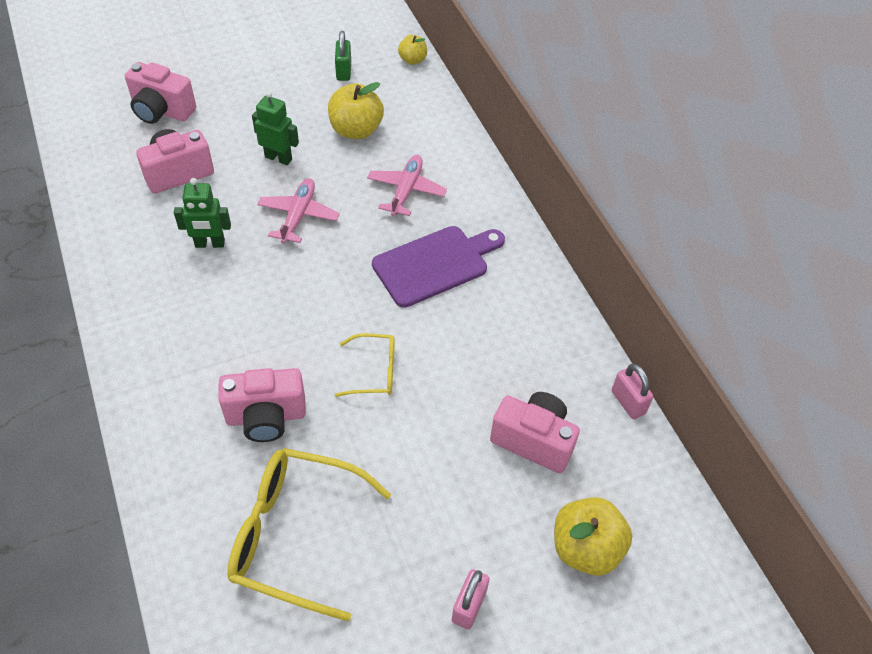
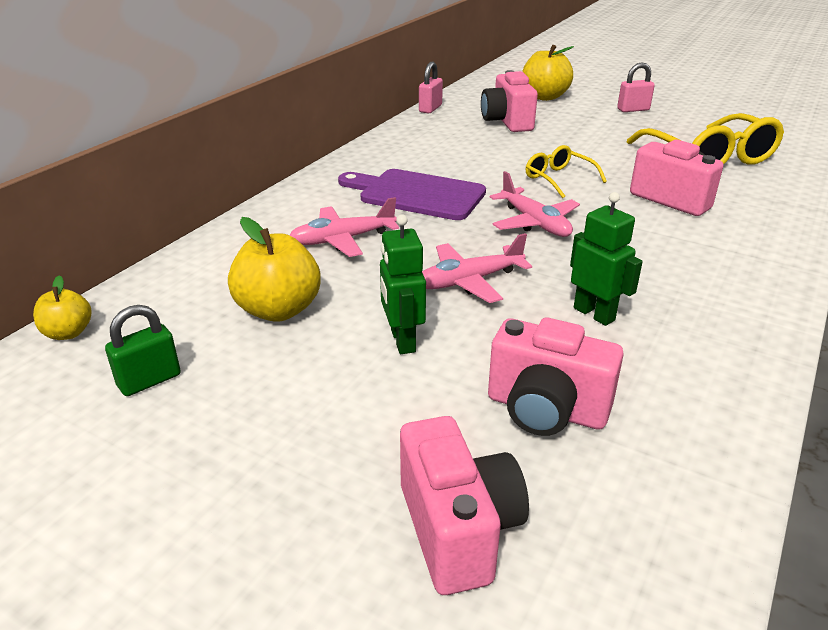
camera: 125 degrees left, 20 degrees down
none -> pink plane [490,171,580,237]

